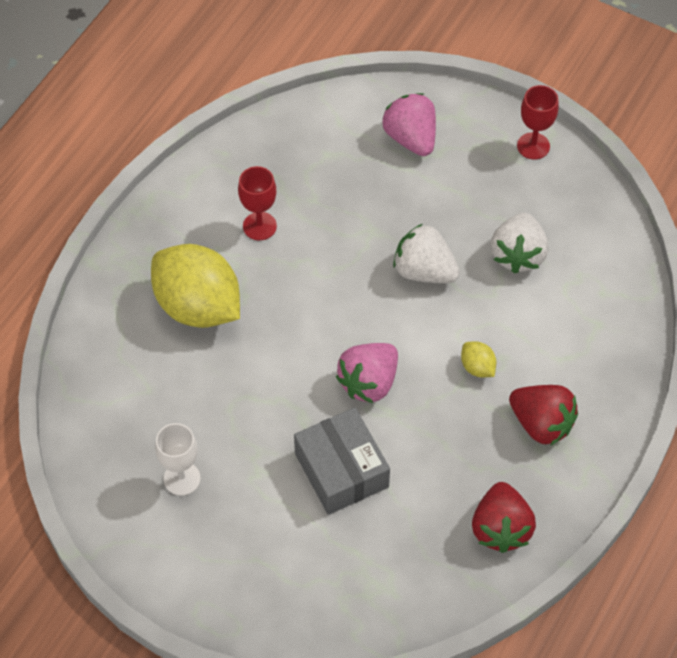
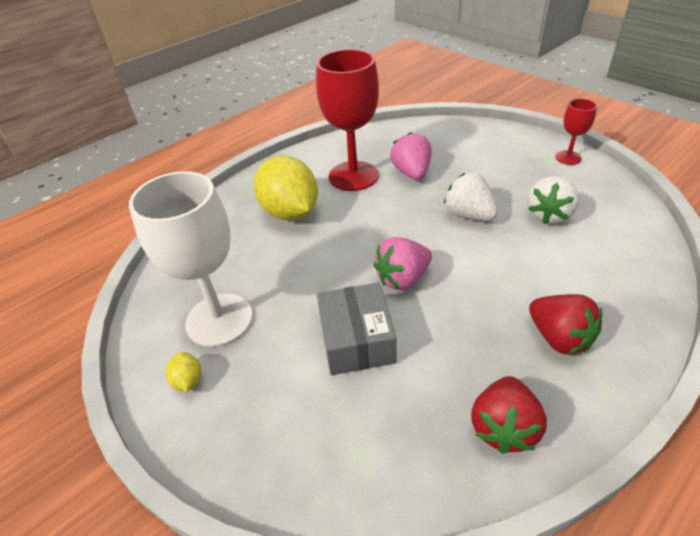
camera: 20 degrees right, 15 degrees down
white goblet [155,423,201,496] -> white goblet [129,171,253,347], size x2.04
red goblet [238,166,277,240] -> red goblet [316,49,379,191], size x2.04
pink strawberry [382,93,436,156] -> pink strawberry moved to [390,132,432,180]
yellow lemon [461,341,496,377] -> yellow lemon moved to [166,352,201,392]

